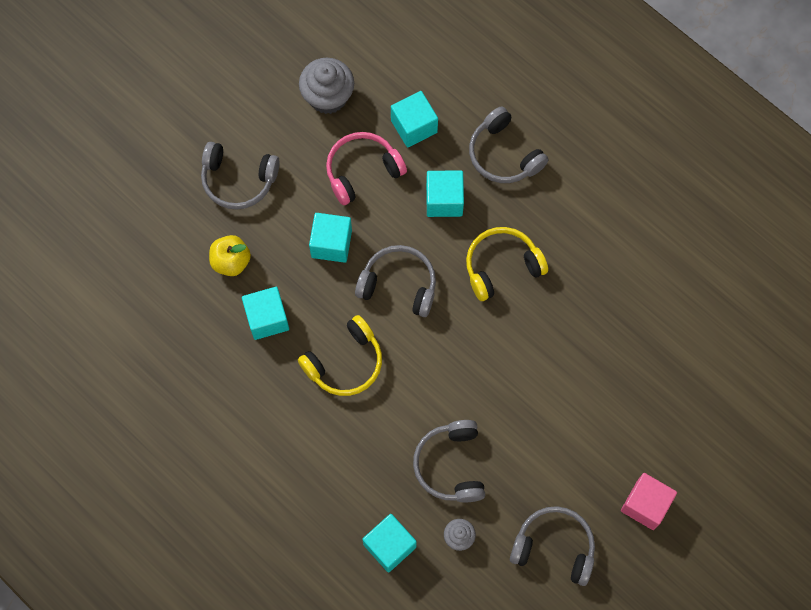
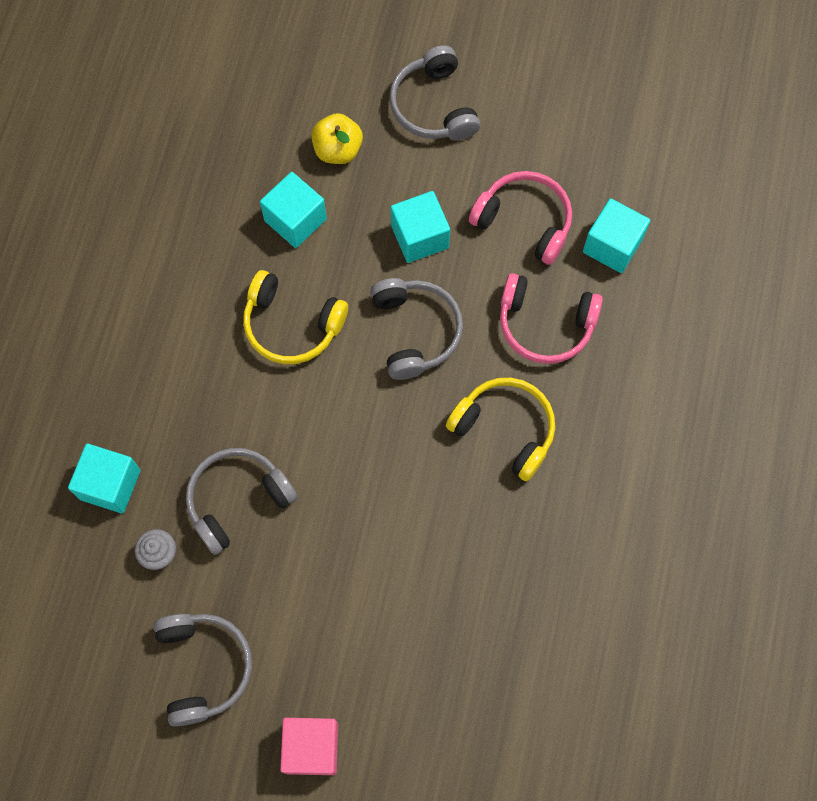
camera: 60 degrees right, 0 degrees up
grey cupcake [299,58,354,114] -> none
turquoise cube [426,170,464,217] -> pink headphones [500,273,603,364]
grey headphones [469,106,549,183] -> none

